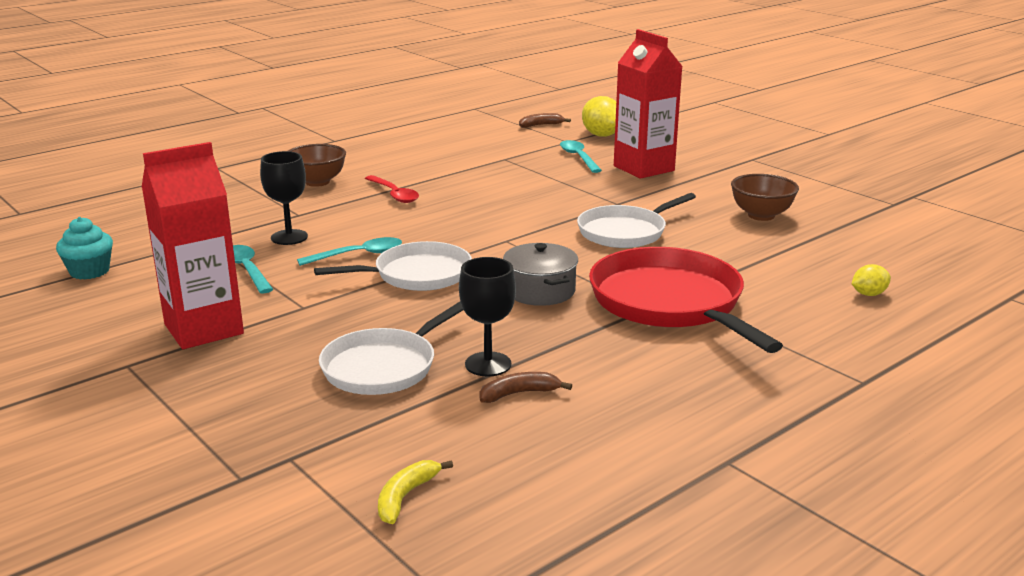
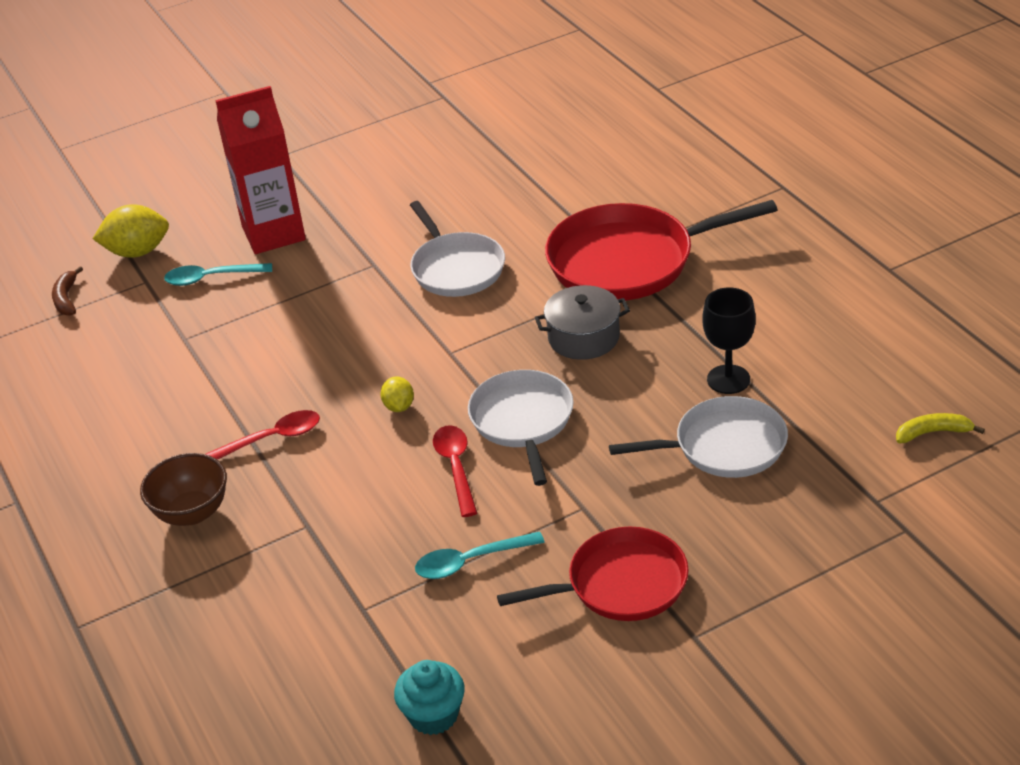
camera: 75 degrees left, 15 degrees up
red carton [142,142,244,349] -> red pan [497,527,689,621]
black goblet [260,151,308,245] -> none
turquoise spoon [297,237,402,266] -> red spoon [433,425,477,517]
white pan [319,302,463,395] -> white pan turned 60 degrees counterclockwise [609,396,788,478]
yellow banana [378,460,453,524] -> yellow banana turned 135 degrees clockwise [896,413,985,443]
brown banana [479,372,572,403] -> none
brown bowl [731,174,799,221] -> none
yellow lemon [852,264,891,296] -> yellow lemon moved to [380,376,414,412]

